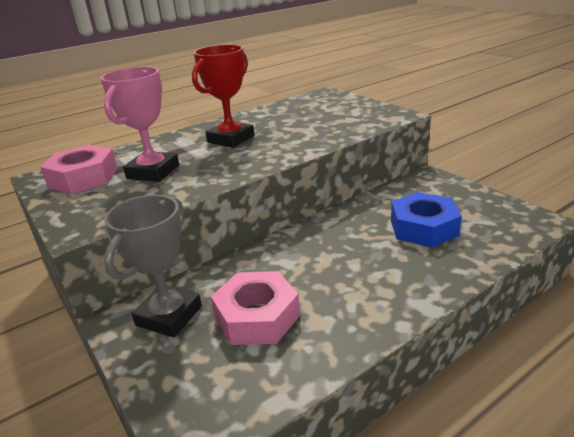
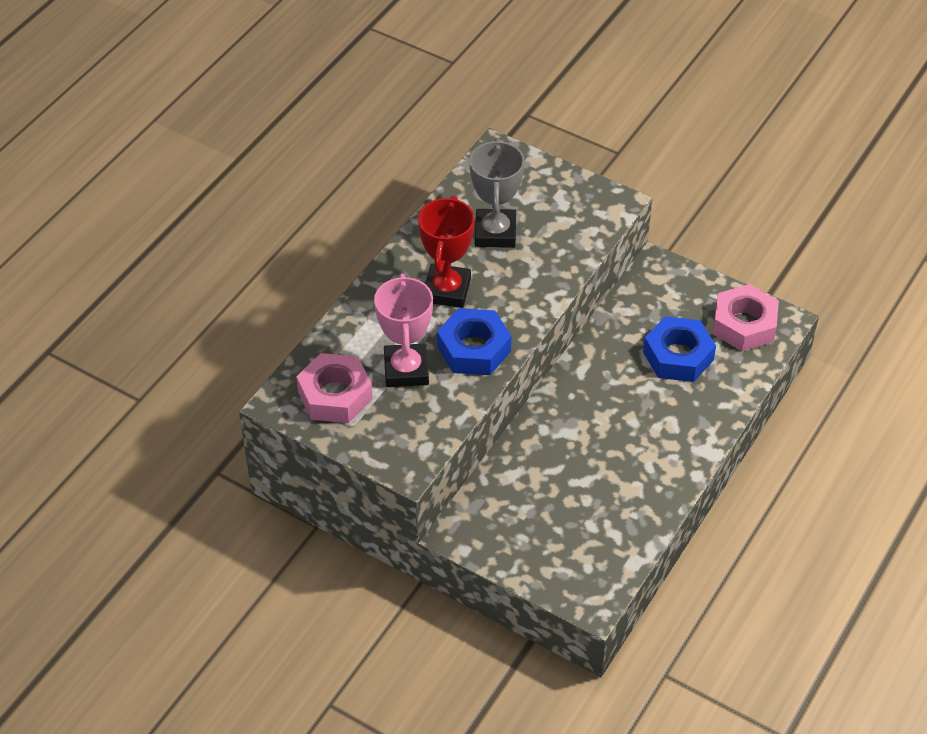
camera: 25 degrees left, 20 degrees up
grey trophy [104,195,202,337] -> grey trophy moved to [469,139,525,248]
pink nut [211,271,300,345] -> pink nut moved to [713,284,779,351]
none -> blue nut [437,308,511,375]

